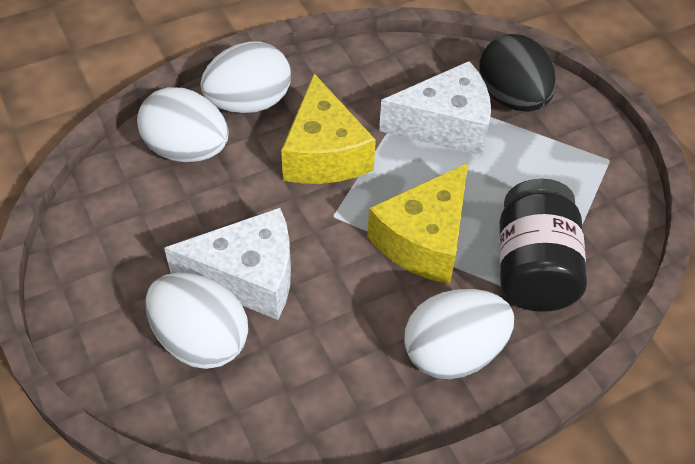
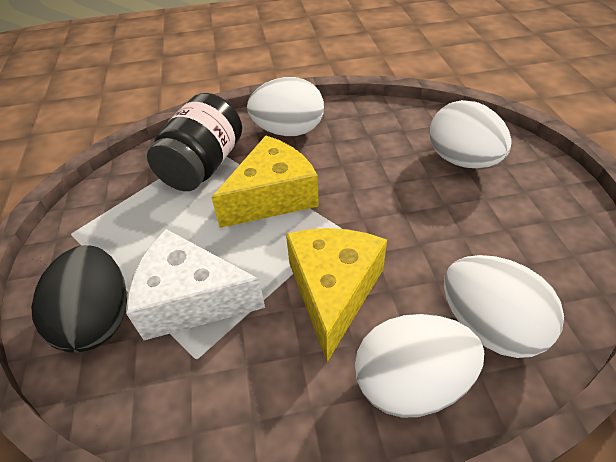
camera: 160 degrees left, 5 degrees down
white cheese [164,208,291,320] -> none

